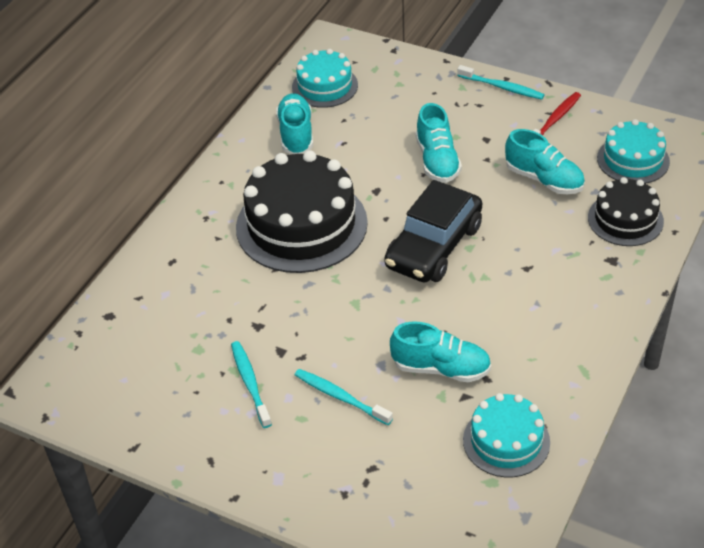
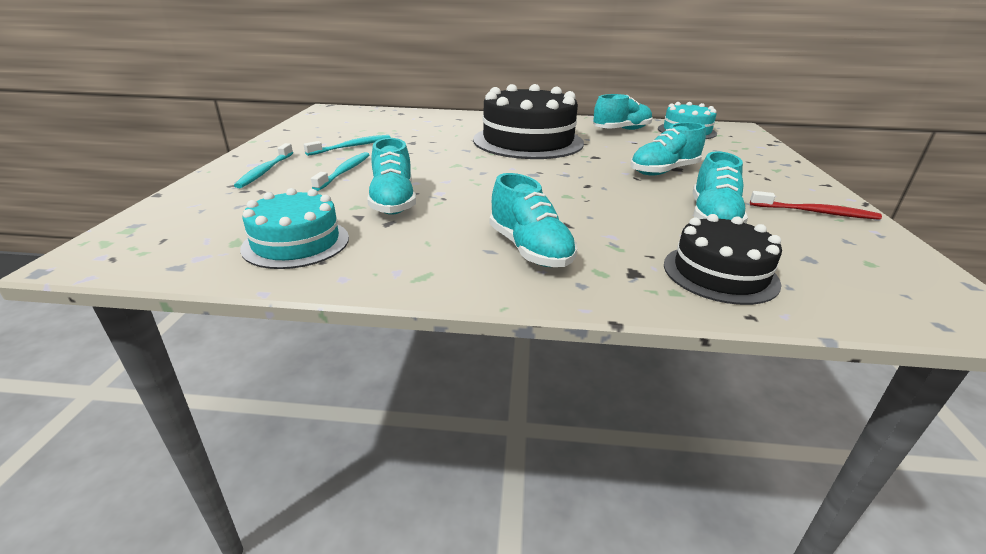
camera: 65 degrees right, 15 degrees down
black car [384,180,482,282] -> none
turquoise toothbrush [457,65,545,100] -> turquoise toothbrush moved to [234,143,293,188]
turquoise cake [597,119,670,184] -> none
none -> turquoise shoe [490,173,577,267]

